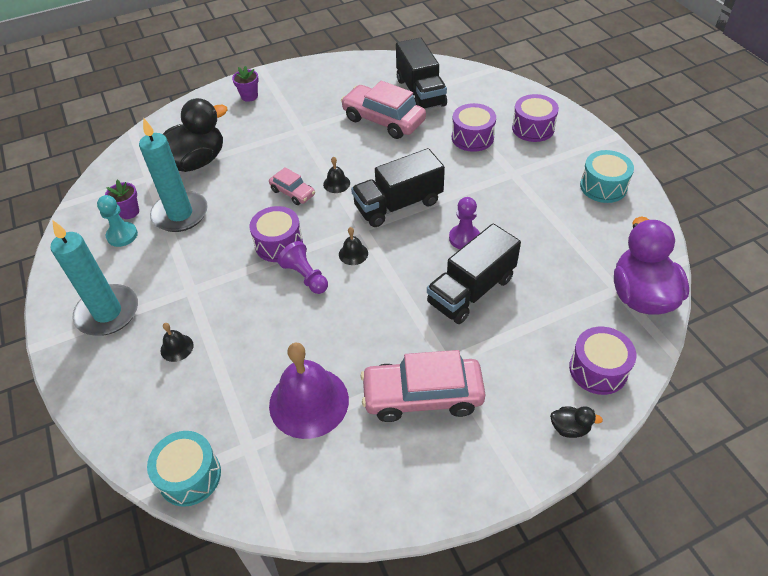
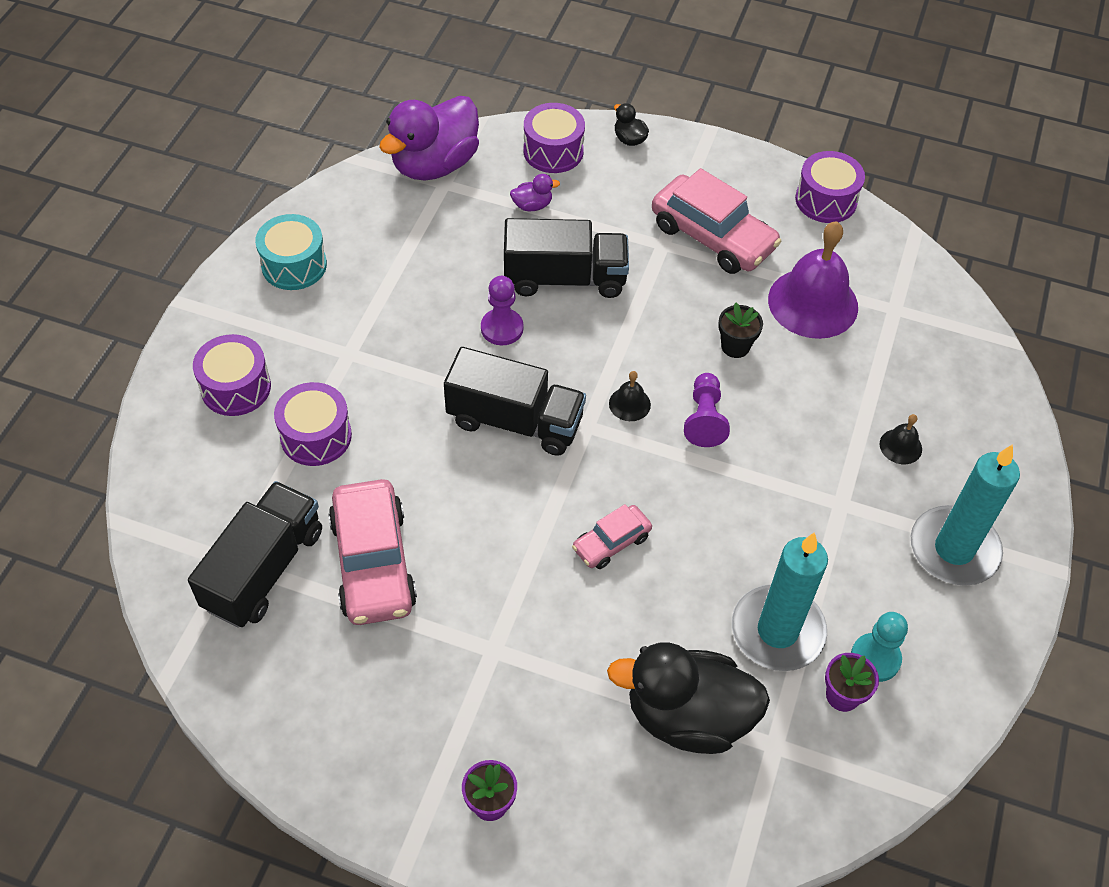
camera: 140 degrees left, 5 degrees up
turquoise drum [147,431,221,507] -> none
purple drum [249,206,303,262] -> purple drum moved to [795,151,865,223]
pink car [269,167,315,205] -> pink car turned 120 degrees counterclockwise [572,504,652,569]
black bell [323,156,350,193] -> none
none -> purple duck [510,174,560,211]
none -> black flower pot [718,303,763,358]

